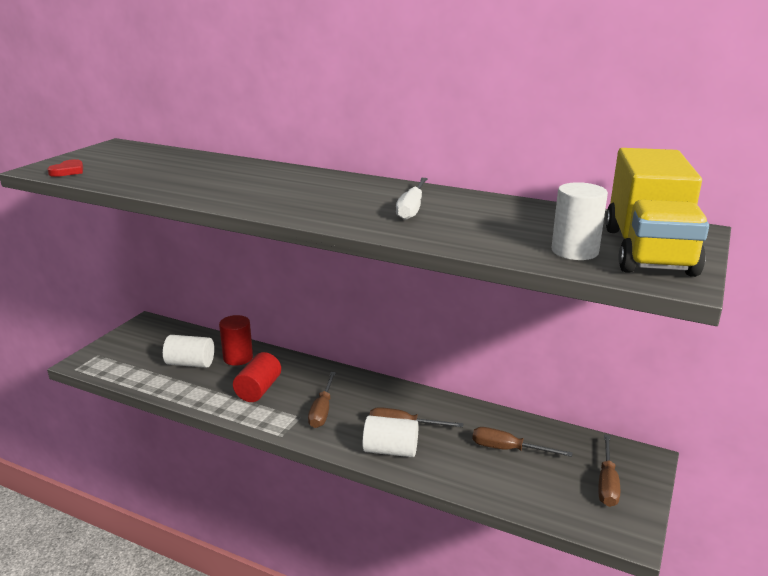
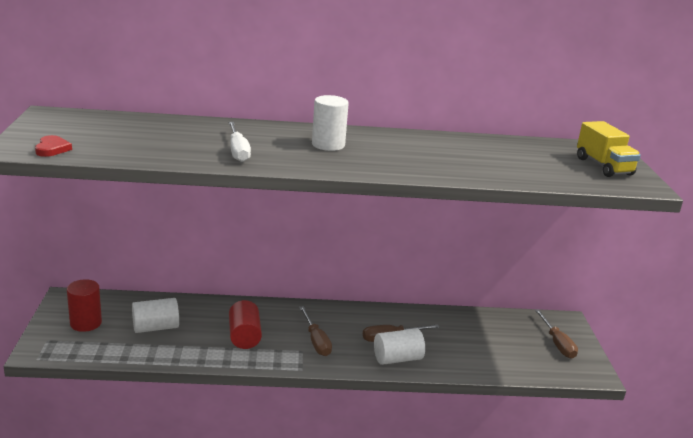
camera: 30 degrees left, 0 degrees up
red cylinder [219,315,253,366] -> red cylinder moved to [67,279,102,332]
white screwdriver [396,178,428,220] -> white screwdriver moved to [228,122,251,162]
brown screwdriver [472,427,573,457] -> none
white cylinder [551,182,608,260] -> white cylinder moved to [312,95,349,151]
yellow truck [605,148,709,277] -> yellow truck [577,121,641,177], size x0.60

